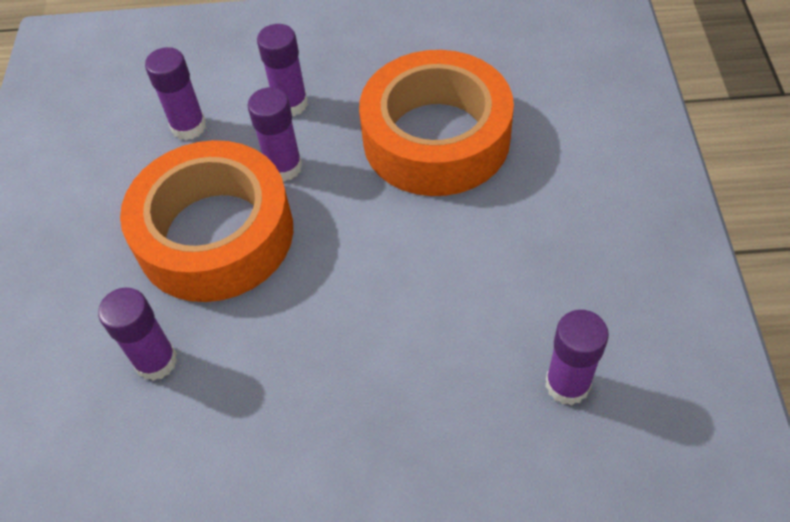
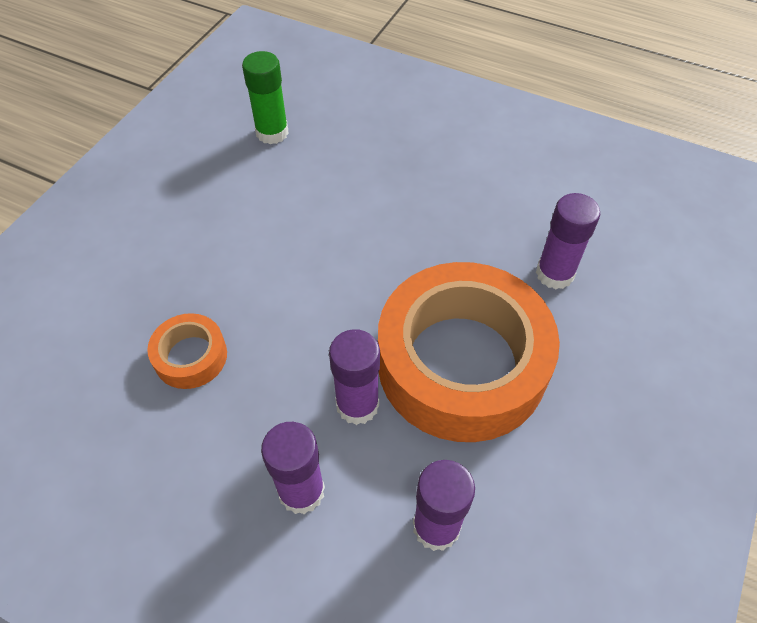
camera: 155 degrees left, 0 degrees up
orange tape [359,50,514,196] -> orange tape [147,313,227,389], size x0.43
purple glue stick [545,310,609,405] -> green glue stick [242,51,289,144]

